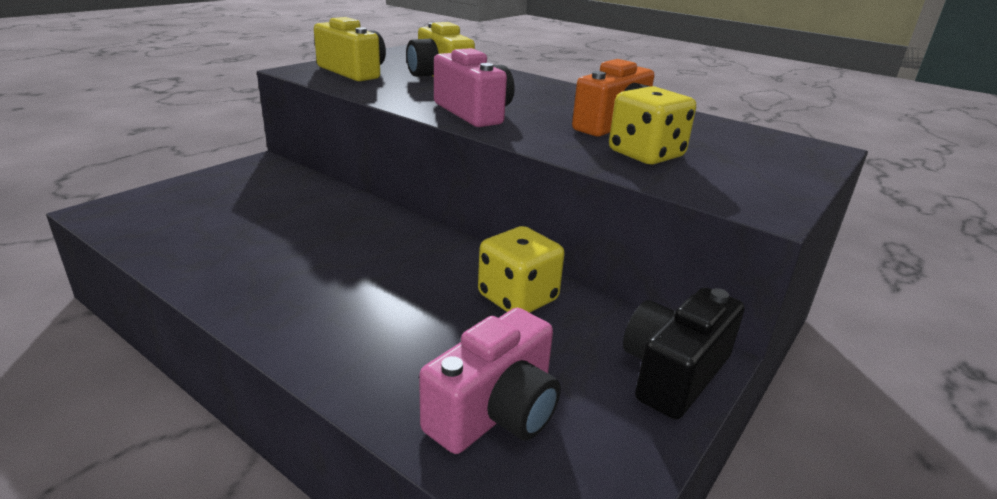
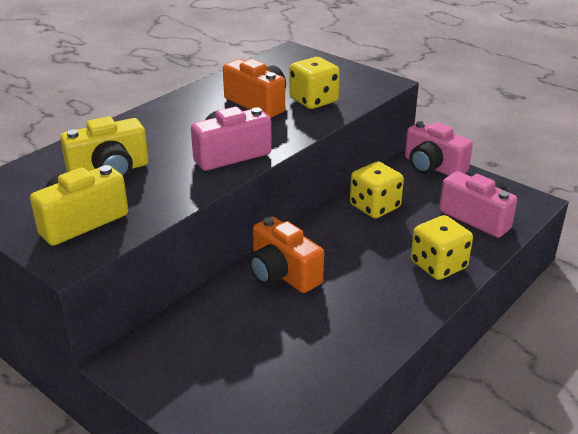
camera: 85 degrees left, 5 degrees up
black camera [623,288,744,419] -> pink camera [405,121,473,176]
none -> orange camera [249,217,324,293]
none -> yellow dice [411,215,473,280]

